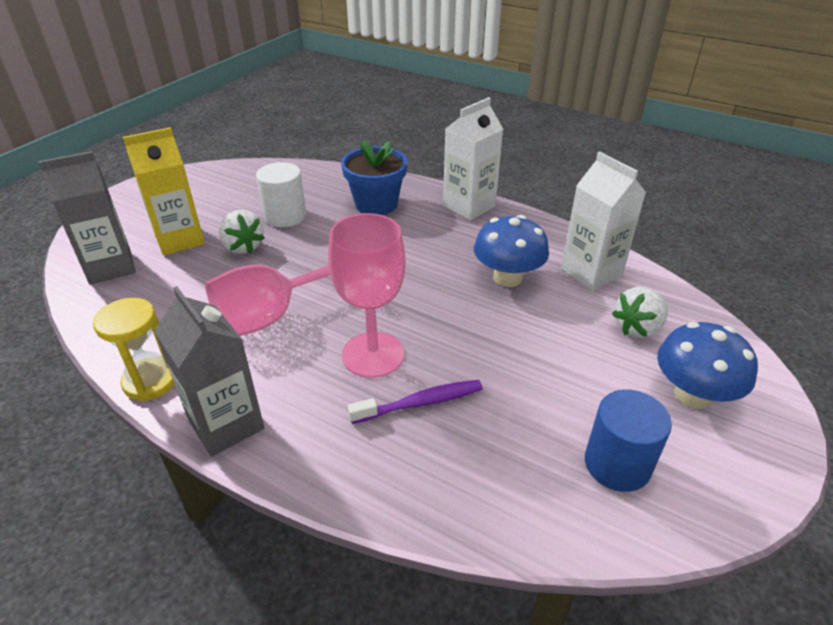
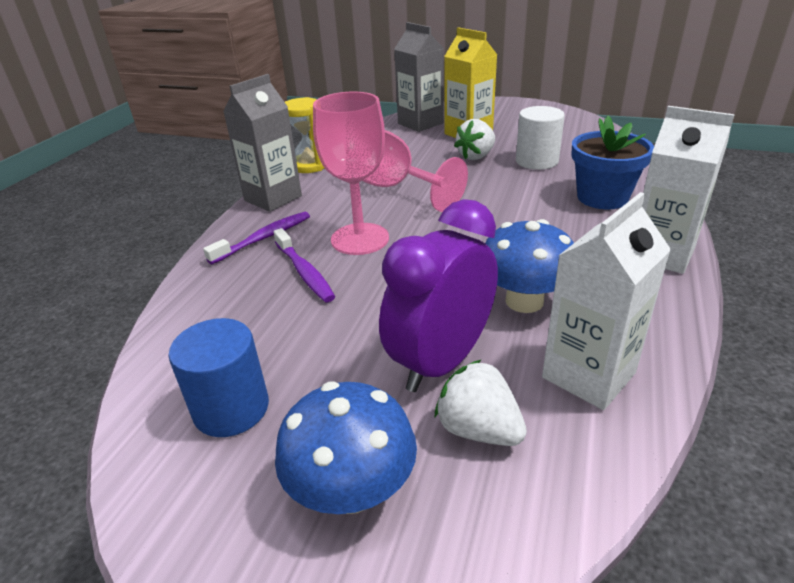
camera: 80 degrees right, 5 degrees down
none -> purple toothbrush [203,212,310,264]
none -> purple clock [379,199,498,392]

